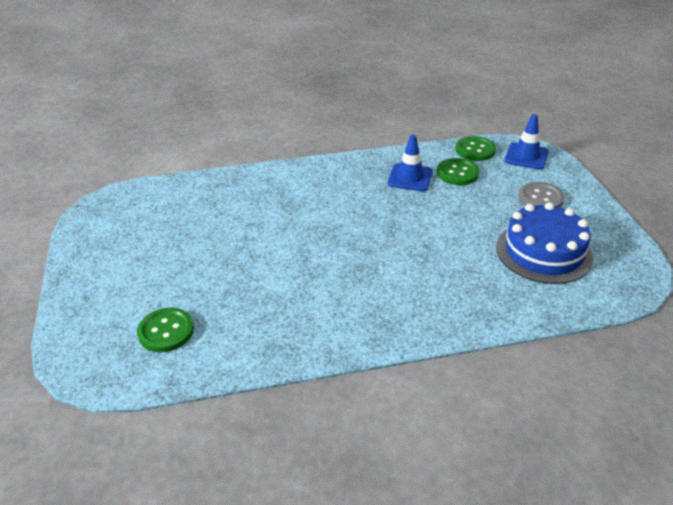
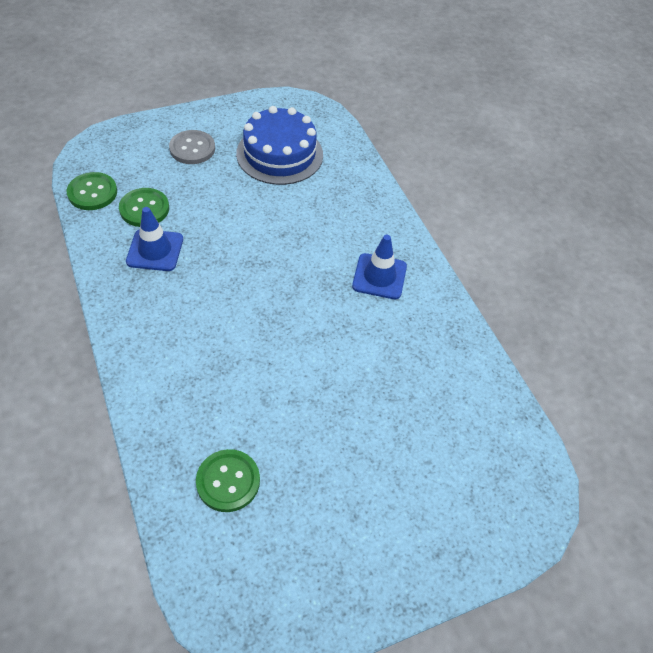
camera: 105 degrees left, 15 degrees up
green button [137,308,194,352] -> green button moved to [196,449,260,512]
blue traffic cone [504,114,549,170] -> blue traffic cone moved to [352,235,407,299]

